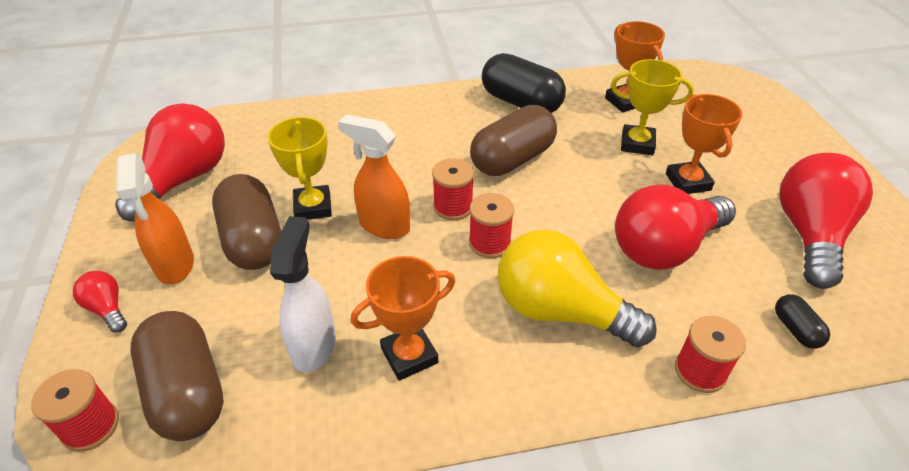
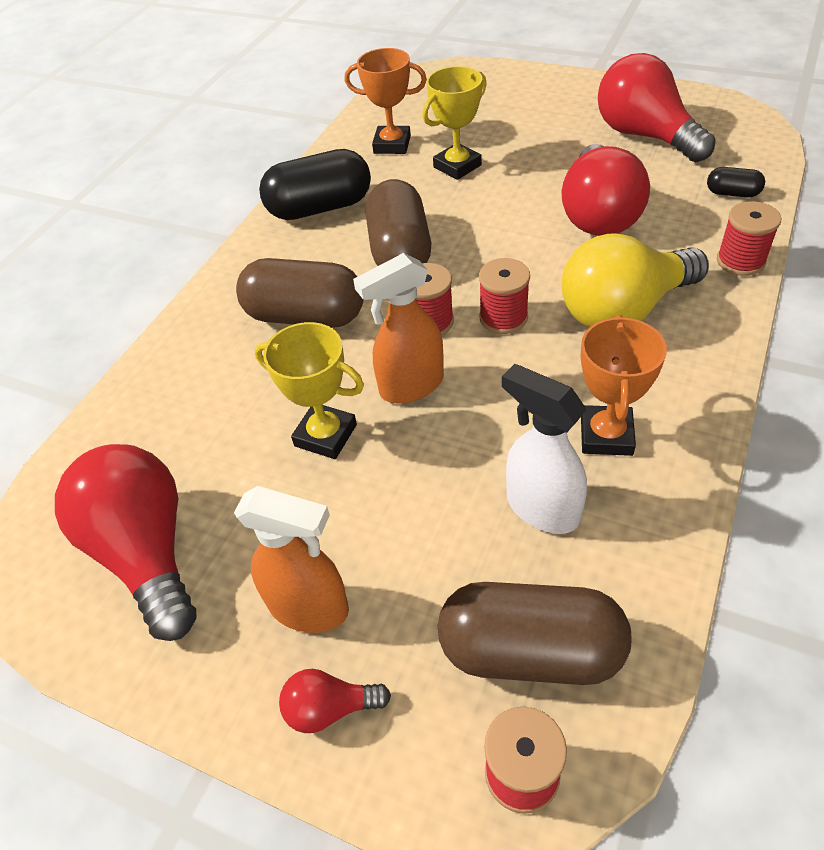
camera: 50 degrees left, 5 degrees up
brown capsule [212,174,281,270] -> brown capsule moved to [236,258,364,328]
orange trophy [666,94,743,194] -> none

